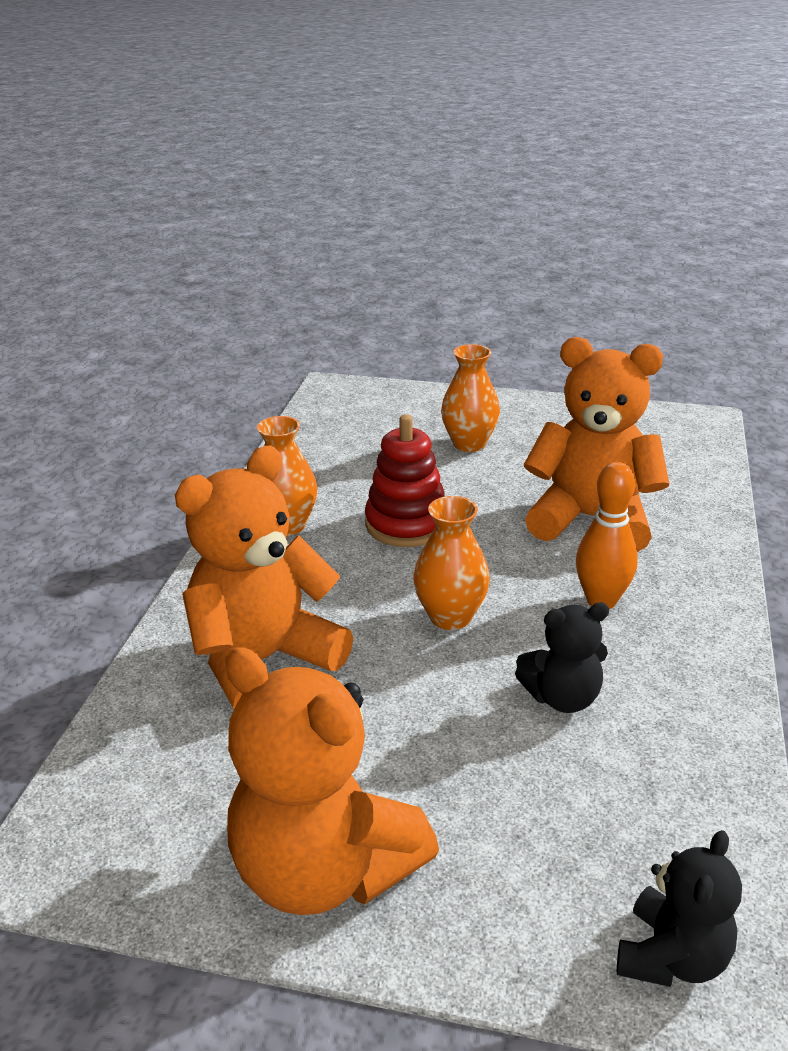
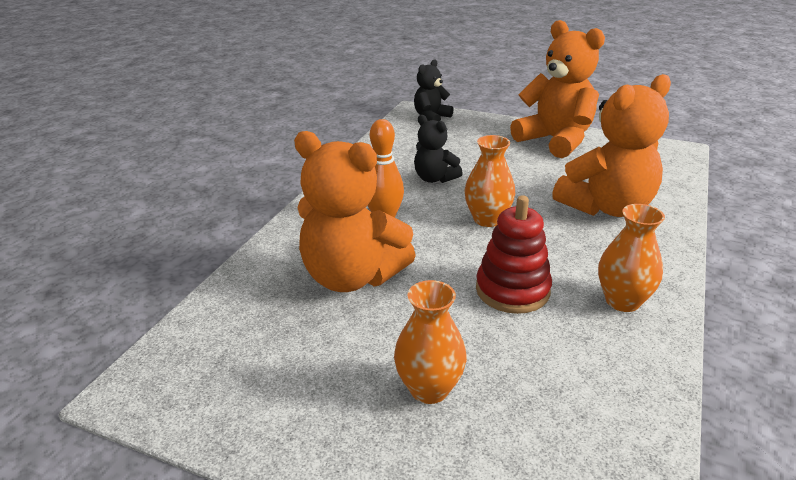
camera: 170 degrees left, 0 degrees up
black teddy bear [515,602,609,713] -> black teddy bear turned 135 degrees counterclockwise [414,115,463,183]

